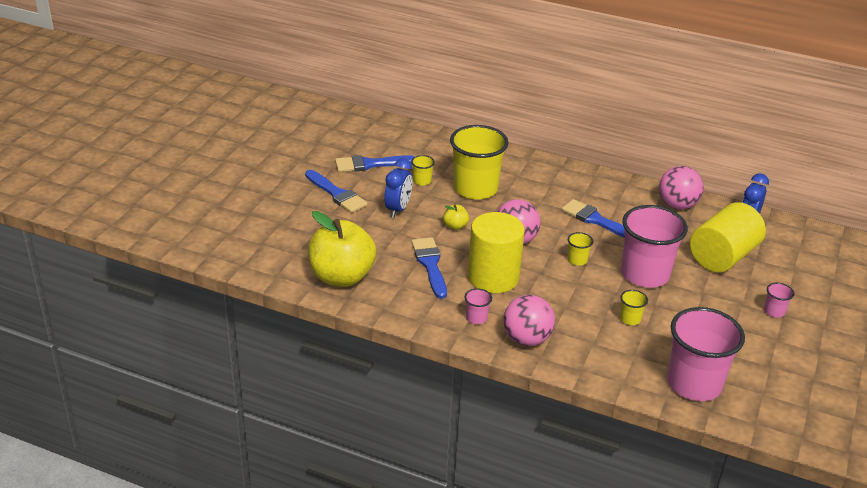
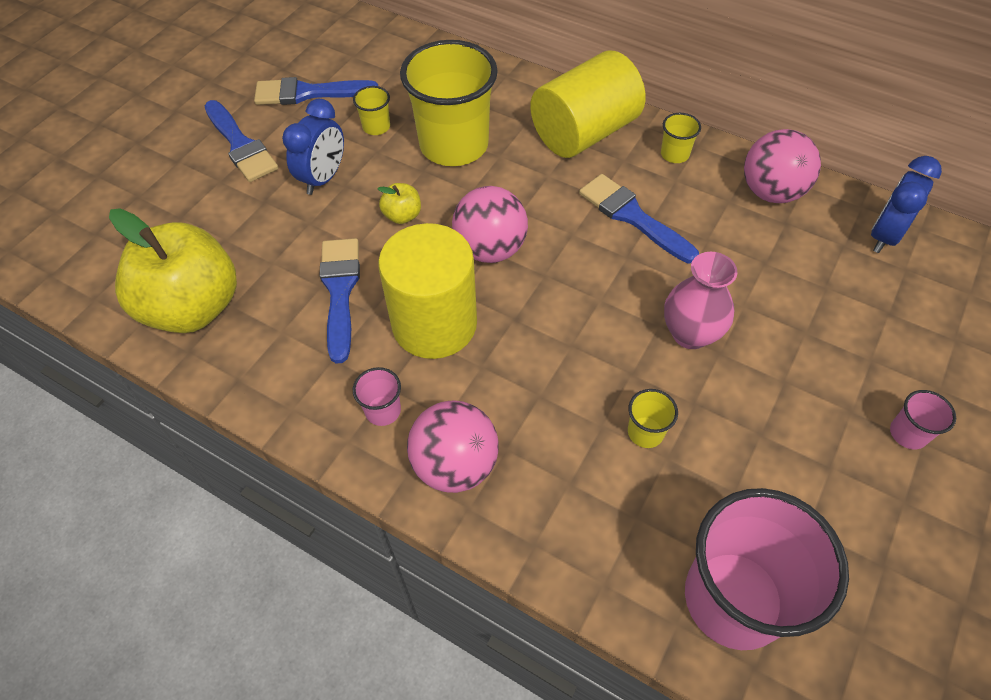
camera: 10 degrees right, 20 degrees up
yellow cup [568,232,593,266] -> yellow cup moved to [661,113,701,163]
pink cup [621,205,688,288] -> pink vase [664,252,737,349]
yellow cylinder [690,202,766,272] -> yellow cylinder moved to [530,50,646,158]

